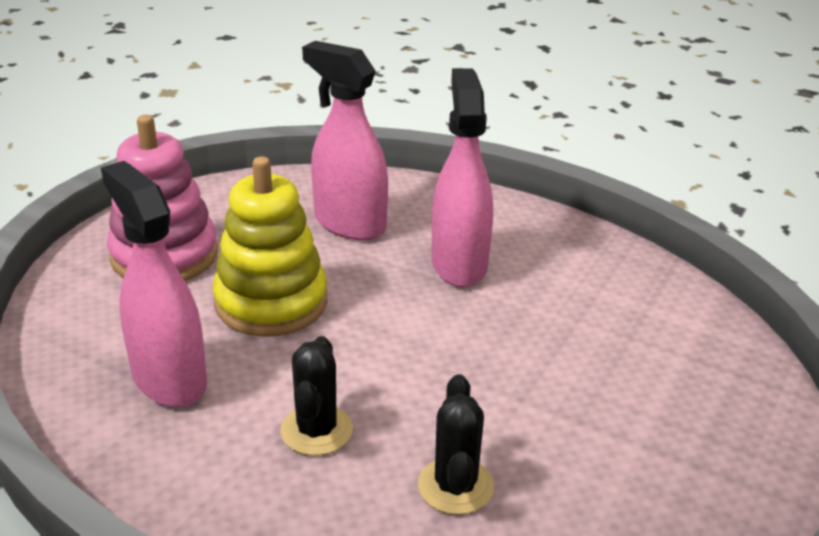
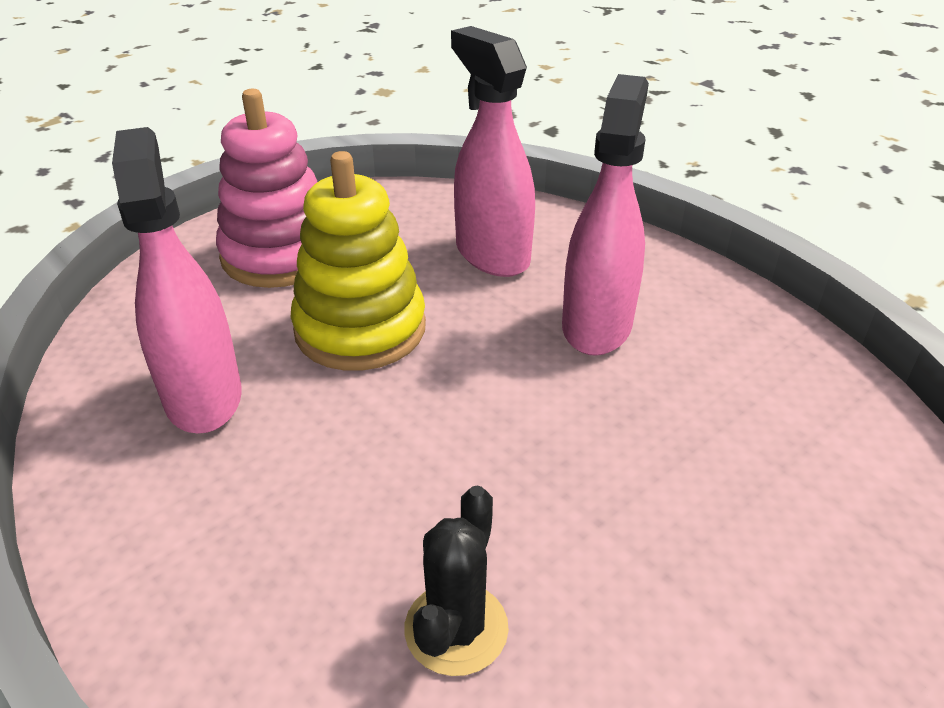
camera: 20 degrees right, 5 degrees up
black cactus [280,336,353,456] -> none

